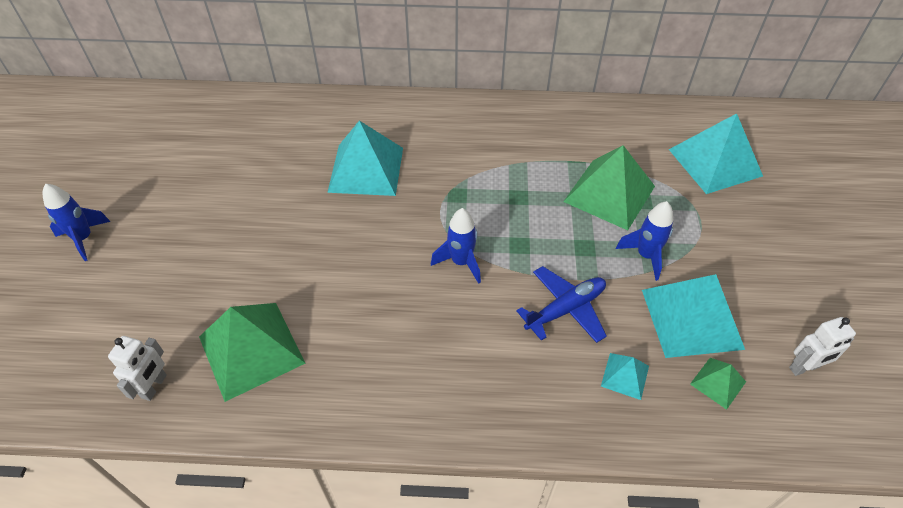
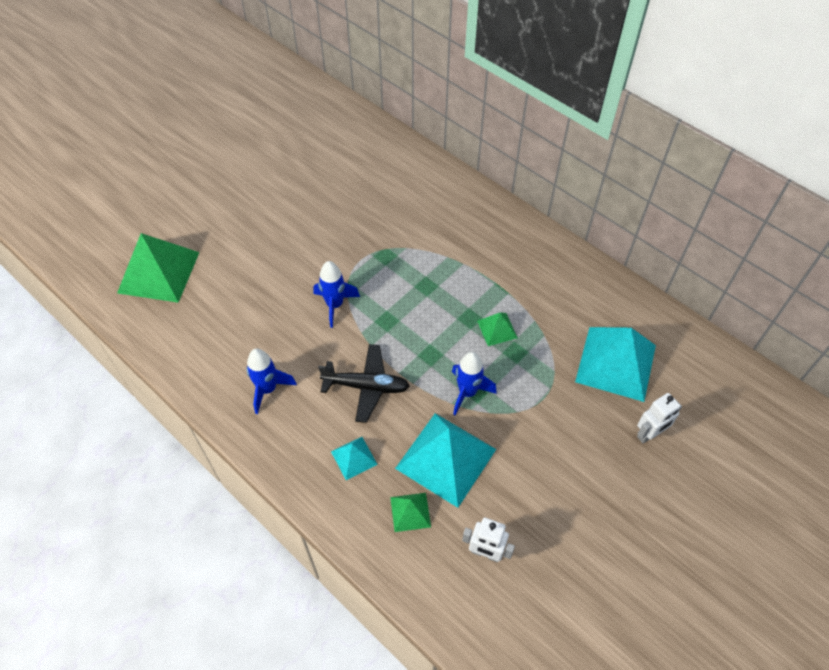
camera: 40 degrees right, 5 degrees up
blue rocket [42,184,111,261] -> blue rocket moved to [246,348,297,414]
white robot [108,336,167,401] -> white robot moved to [637,393,682,443]
turquoise pyramid [327,121,403,196] -> none
blue plane [516,266,607,343] -> black plane [318,344,410,423]
green pyramid [563,145,655,230] -> green pyramid [477,312,518,346], size x0.48

